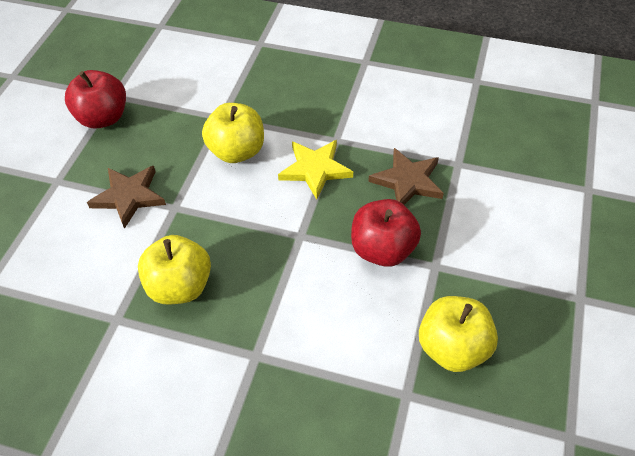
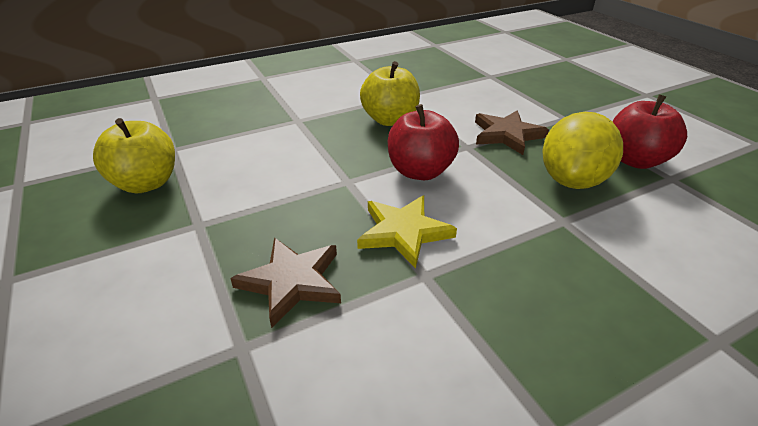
camera: 135 degrees right, 15 degrees down
yellow apple [202,103,264,163] -> none
red apple [351,199,421,267] -> red apple moved to [388,104,459,180]
none -> yellow lemon [542,112,623,189]

